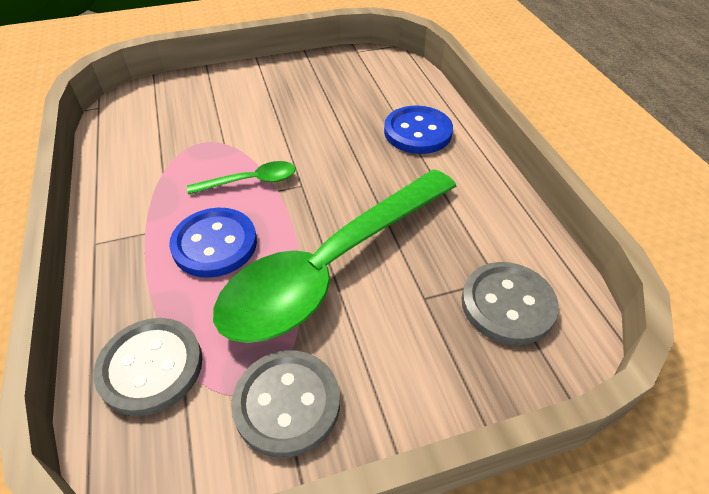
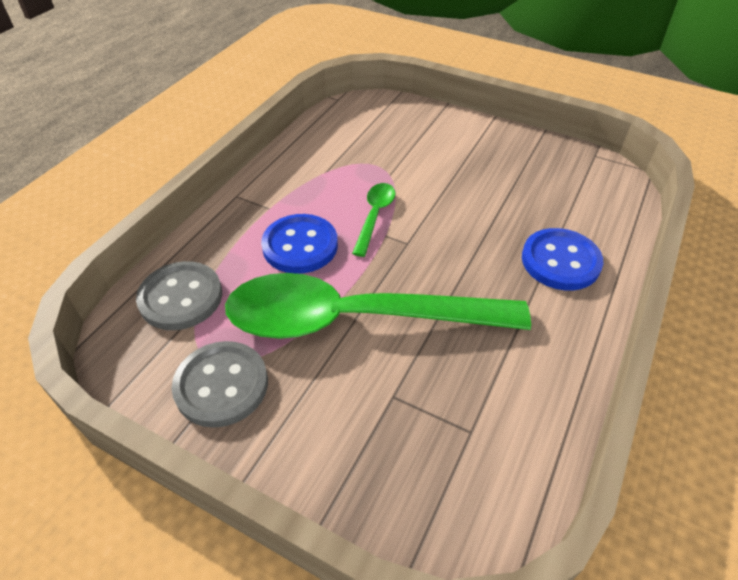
camera: 45 degrees right, 0 degrees up
green spoon [187,161,296,195] -> green spoon turned 105 degrees counterclockwise [352,183,395,257]
grey button [462,262,559,345] -> none

